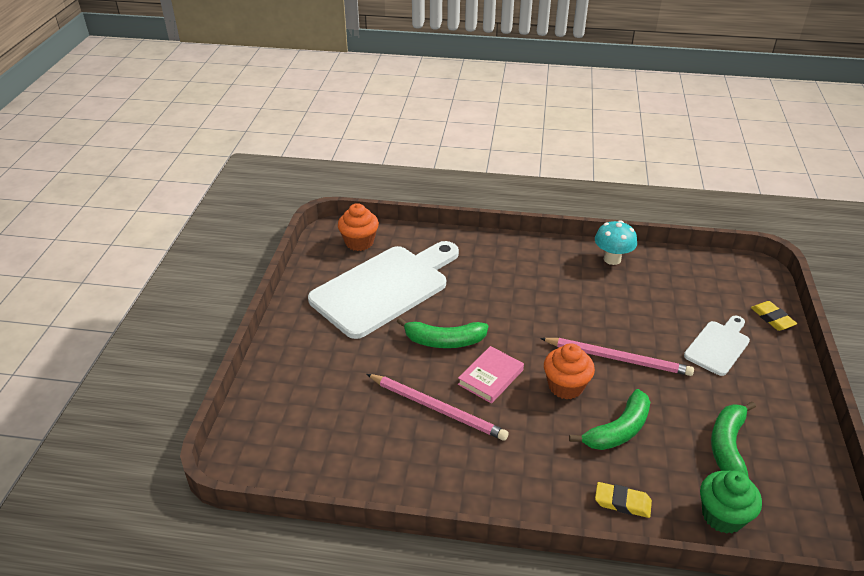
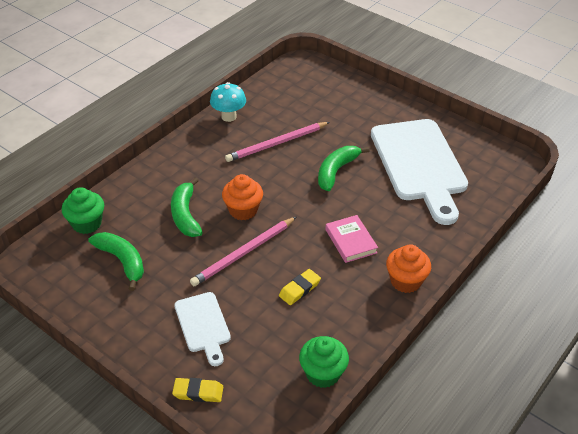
camera: 120 degrees right, 5 degrees up
orange cupcake [338,203,379,251] -> orange cupcake moved to [386,244,431,293]
pink book [458,346,524,404] -> pink book moved to [325,215,378,263]
turquoise mushroom [595,220,637,265] -> turquoise mushroom moved to [210,82,246,122]
yellow eraser [595,482,652,518] -> yellow eraser moved to [279,269,321,305]
none -> green cupcake [299,336,349,388]

